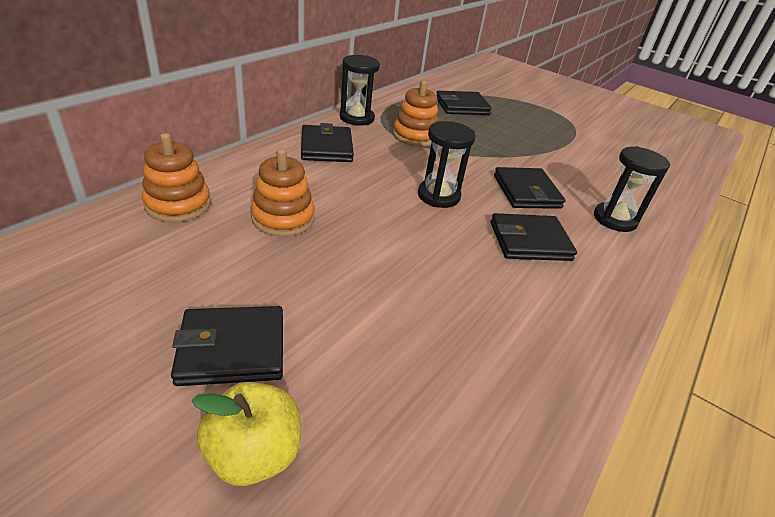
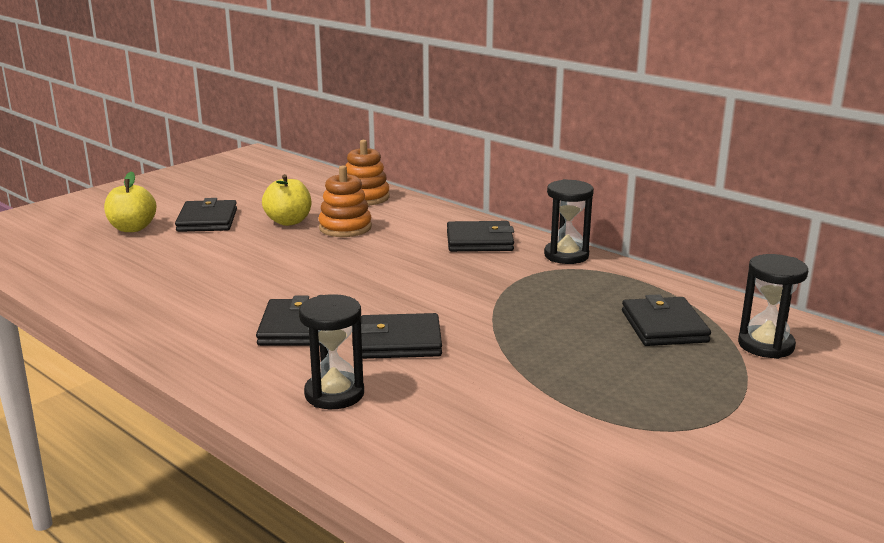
camera: 100 degrees right, 15 degrees down
orange stacking toy [393,80,439,146] -> none
black hourglass [418,121,476,208] -> black hourglass moved to [738,254,808,359]
none -> yellow apple [262,174,311,226]

